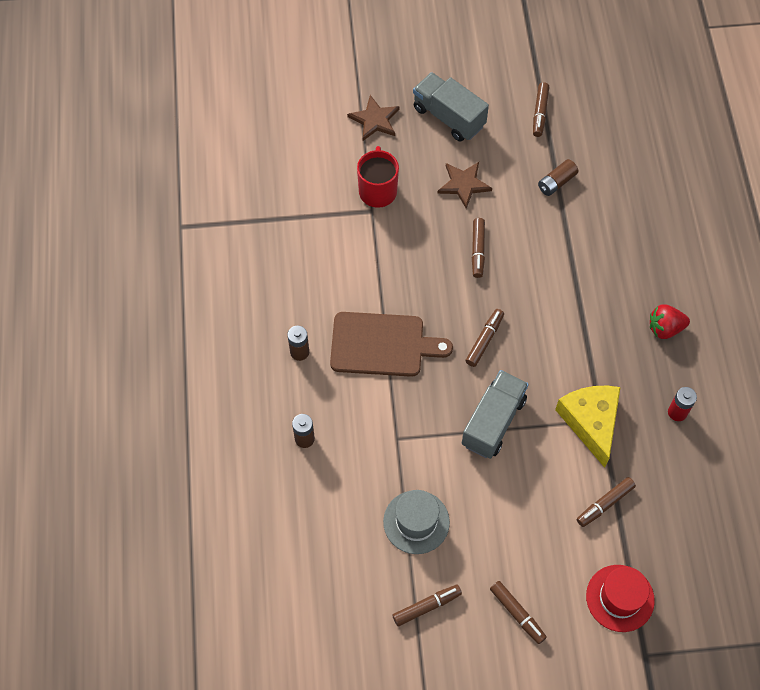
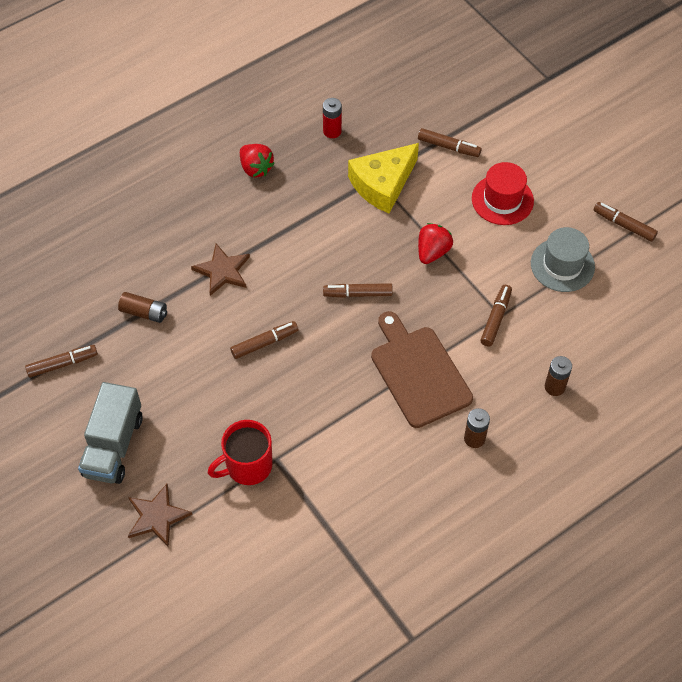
camera: 120 degrees left, 5 degrees down
brown star [437,162,492,209] -> brown star moved to [191,244,250,296]
grey truck [462,370,529,459] -> red strawberry [418,223,453,264]
brown marker [490,581,547,644] -> brown marker moved to [480,285,512,346]
red hat [586,565,655,632] -> red hat moved to [472,162,534,225]

